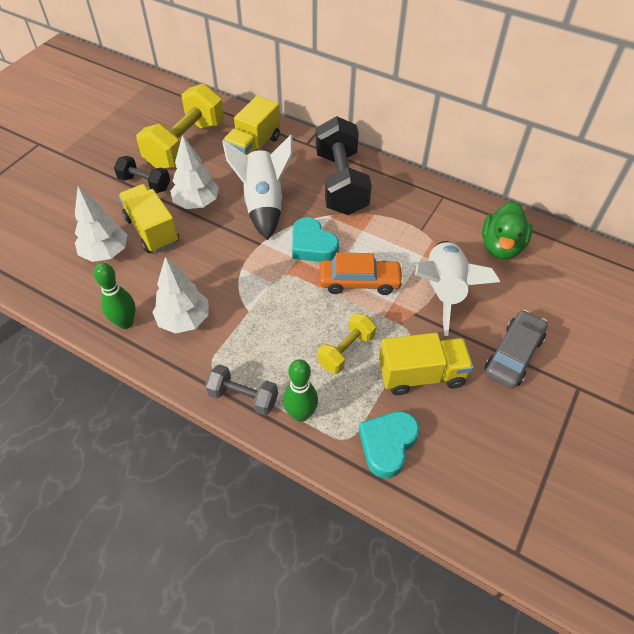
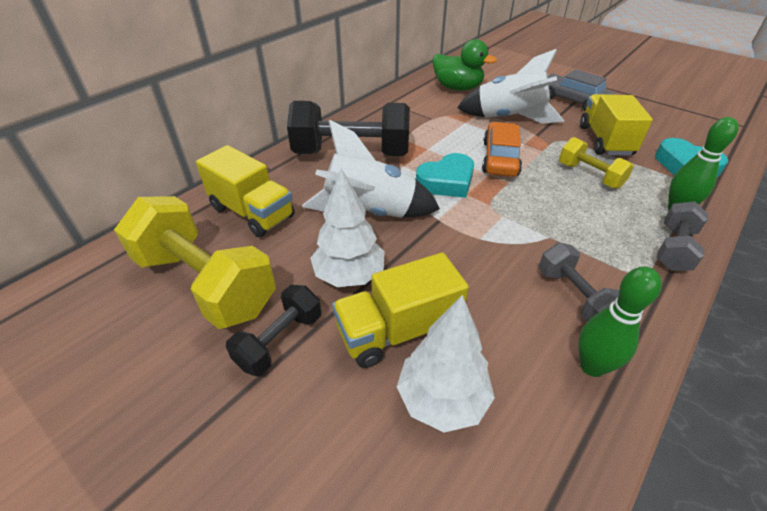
camera: 80 degrees left, 10 degrees down
white tree [152,257,208,334] -> grey dumbbell [539,243,619,322]

